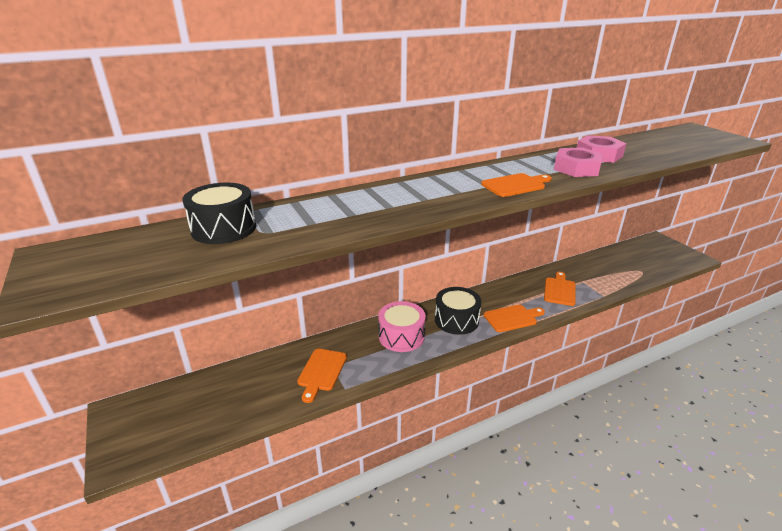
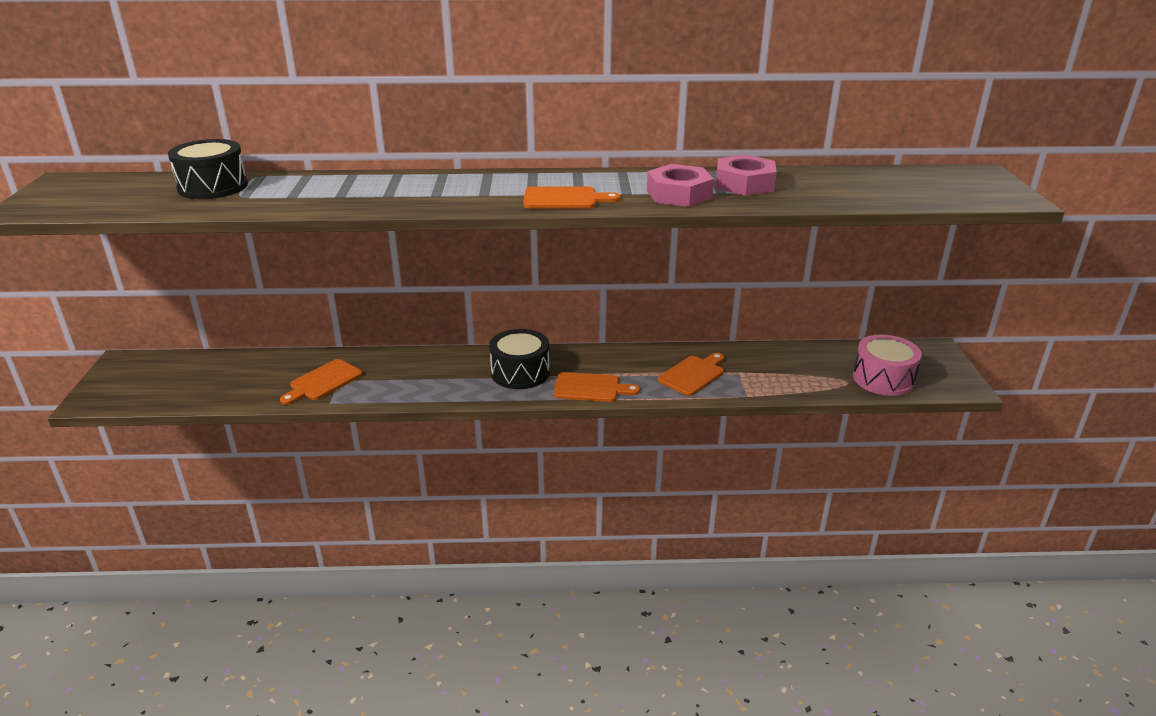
camera: 25 degrees right, 0 degrees up
pink drum [378,301,426,352] -> pink drum moved to [853,335,922,396]

